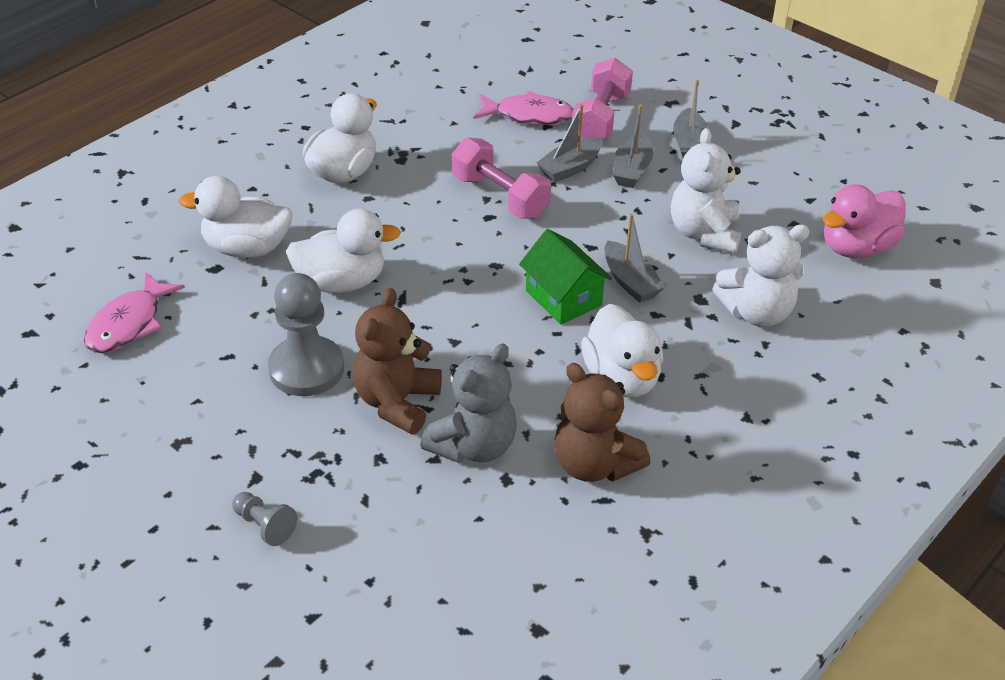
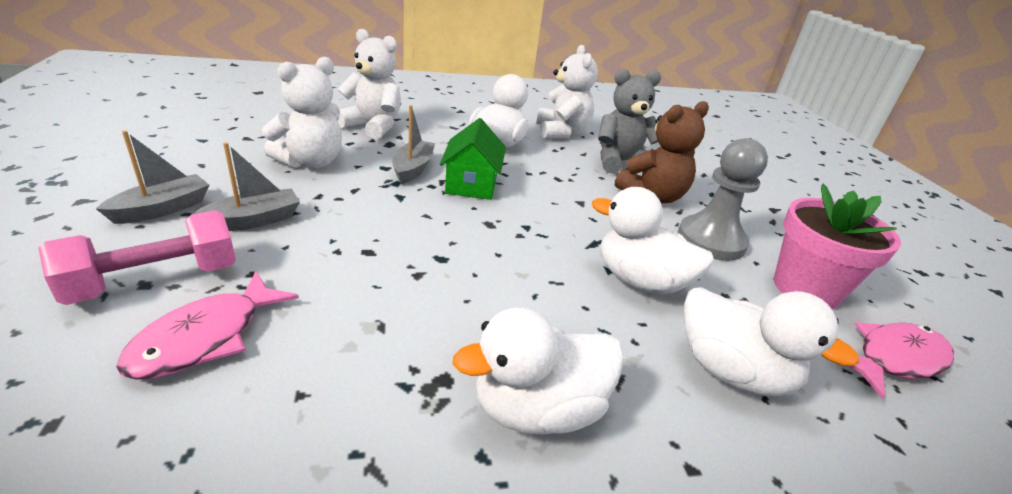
camera: 145 degrees left, 10 degrees down
grey pawn [232,492,297,546] -> none
pink dumbbell [452,137,551,219] -> none
pink fish [473,91,573,125] -> pink fish turned 105 degrees counterclockwise [116,272,299,380]
grey boat [537,104,603,182] -> none
brown teddy bear [555,363,651,482] -> white teddy bear [536,45,598,139]
pink duck [823,184,906,258] -> none
none -> pink flower pot [774,183,901,309]

